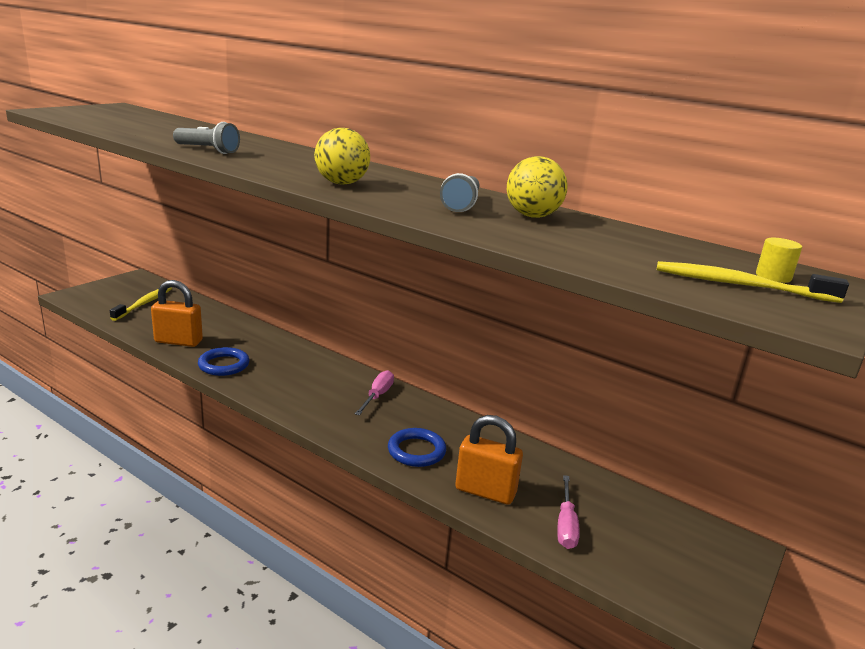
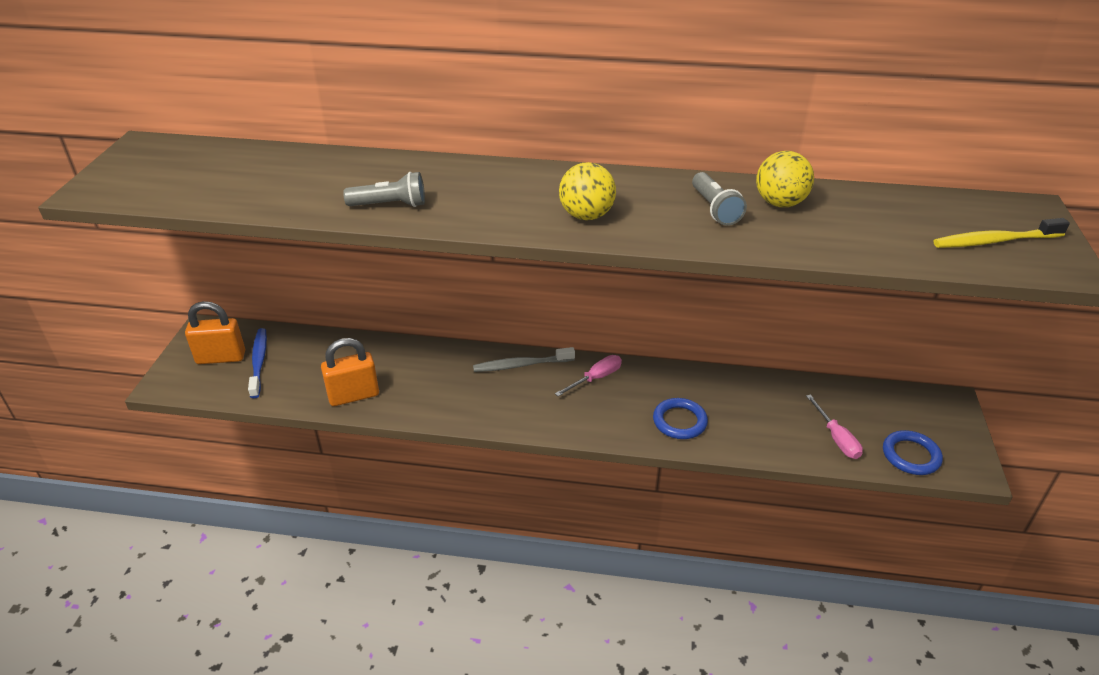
camera: 25 degrees left, 15 degrees up
yellow toothbrush [110,287,172,321] -> blue toothbrush [248,328,267,398]
blue ring [198,347,249,376] -> blue ring moved to [883,430,943,475]
pink screwdriver [355,370,394,415] -> pink screwdriver turned 60 degrees clockwise [555,355,622,396]
orange padlock [455,415,523,505] -> orange padlock moved to [185,301,245,364]
yellow cylinder [756,238,802,283] -> none
none -> grey toothbrush [473,347,575,372]

